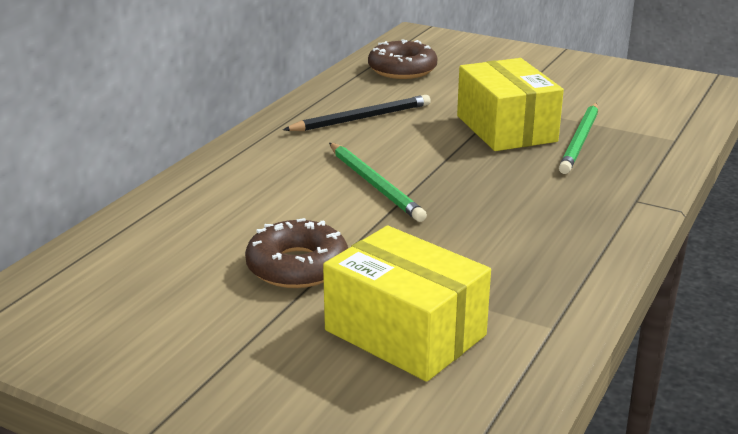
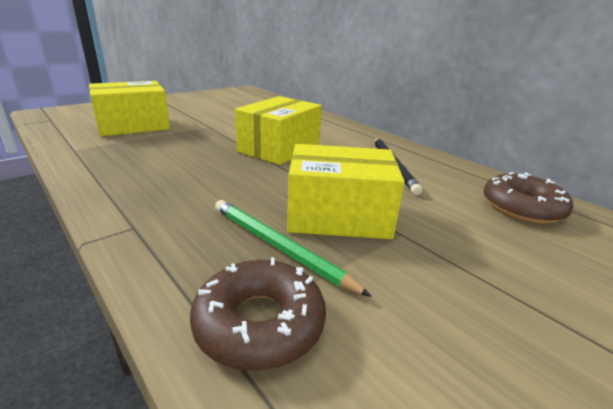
camera: 110 degrees right, 0 degrees up
brown donut [245,218,348,288] -> brown donut moved to [190,258,326,371]
green pencil [329,143,427,222] -> yellow box [235,96,322,165]

